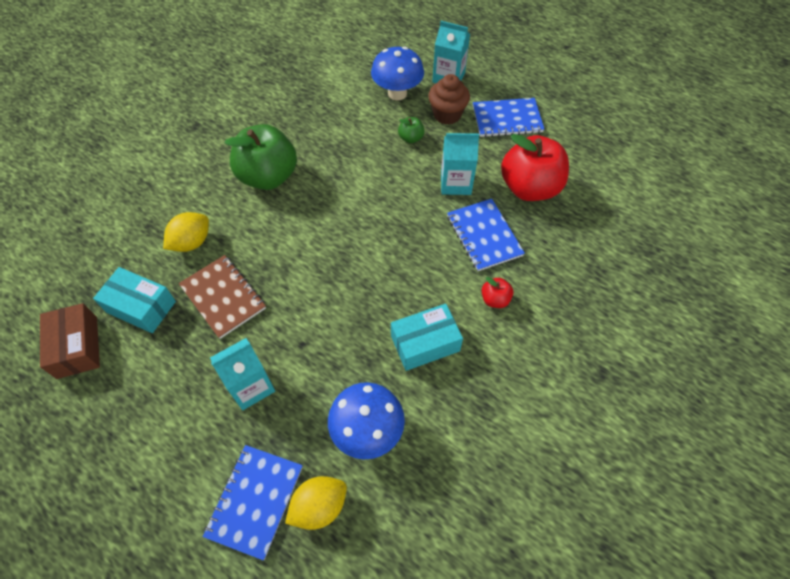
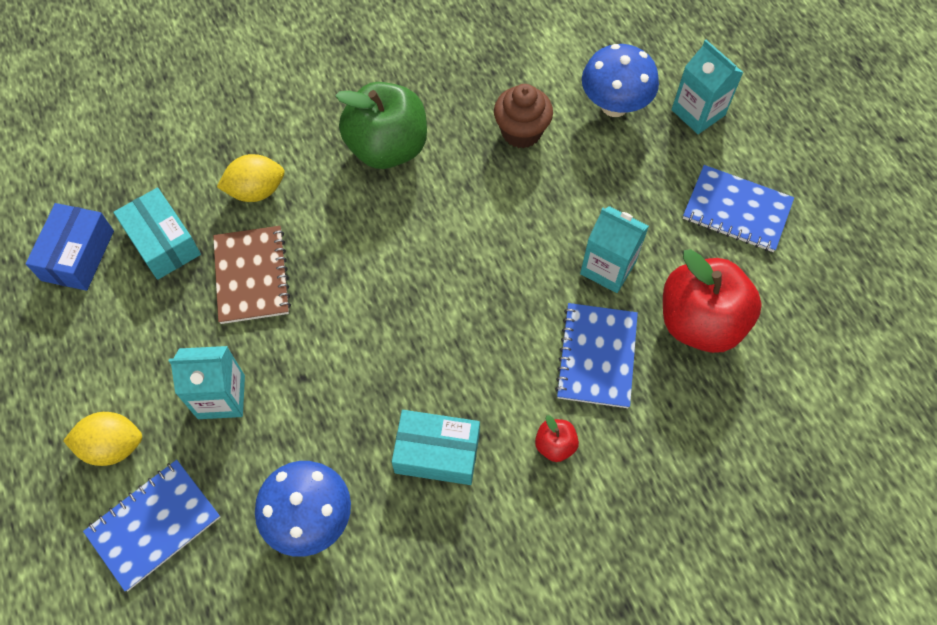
camera: 30 degrees right, 5 degrees up
brown box [40,303,100,379] -> blue box [25,203,114,291]
yellow lemon [285,476,347,530] -> yellow lemon moved to [63,412,142,466]
green apple [398,117,425,143] -> none
brown cupcake [428,74,470,125] -> brown cupcake moved to [494,84,553,149]

